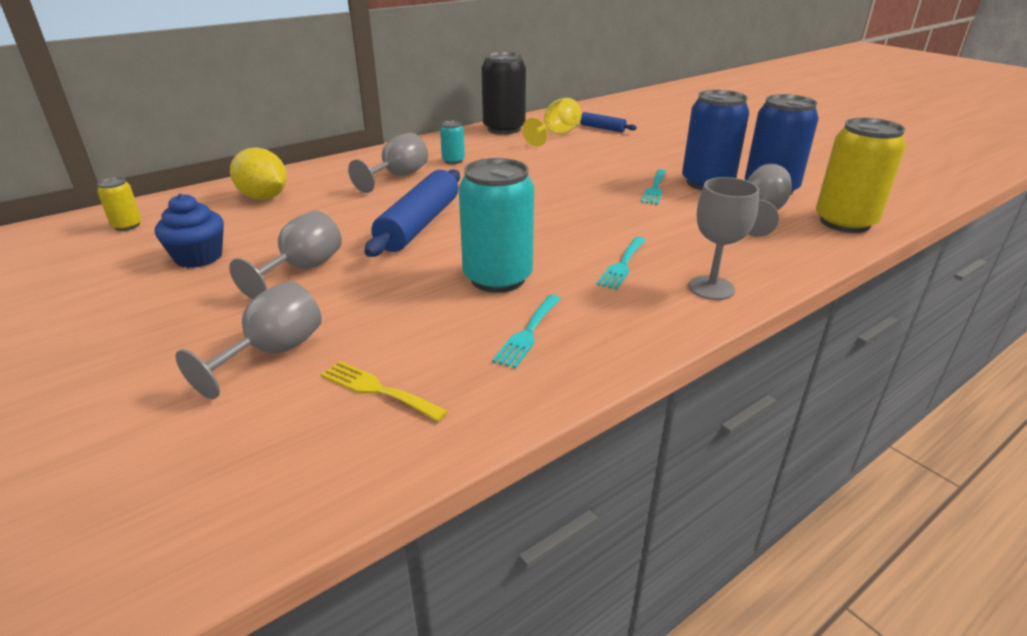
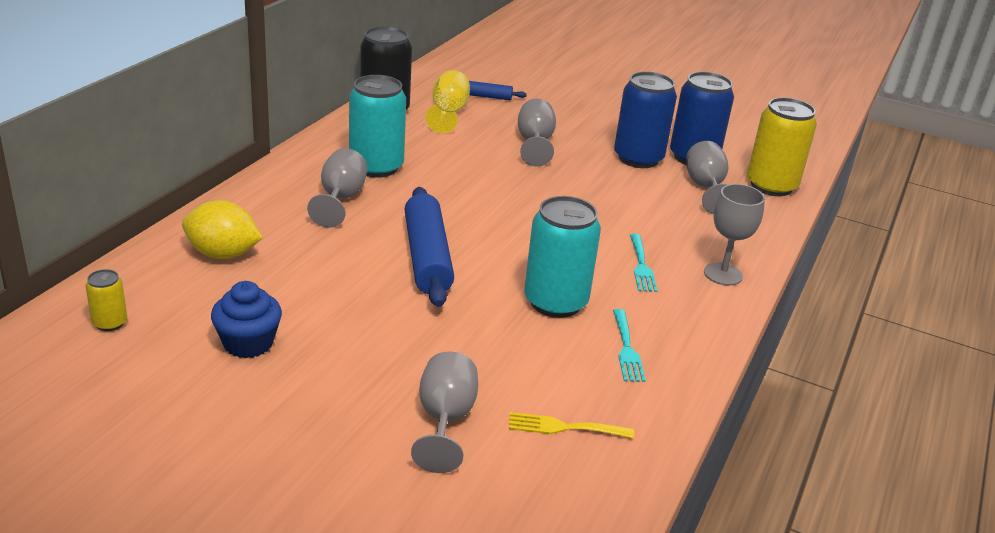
camera: 30 degrees left, 0 degrees up
grey goblet [229,211,342,299] -> grey goblet moved to [518,99,556,167]
turquoise can [440,121,465,164] -> turquoise can [349,75,406,178], size x2.11
turquoise fork [641,169,667,205] -> none

